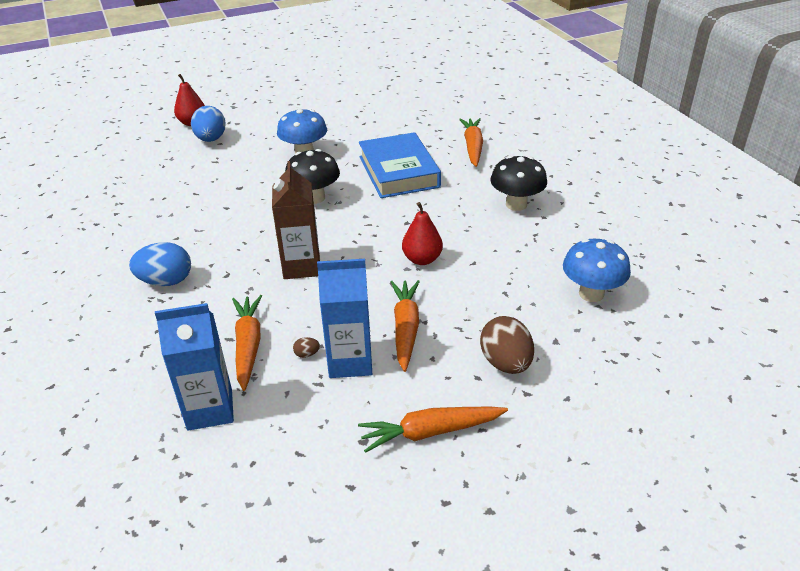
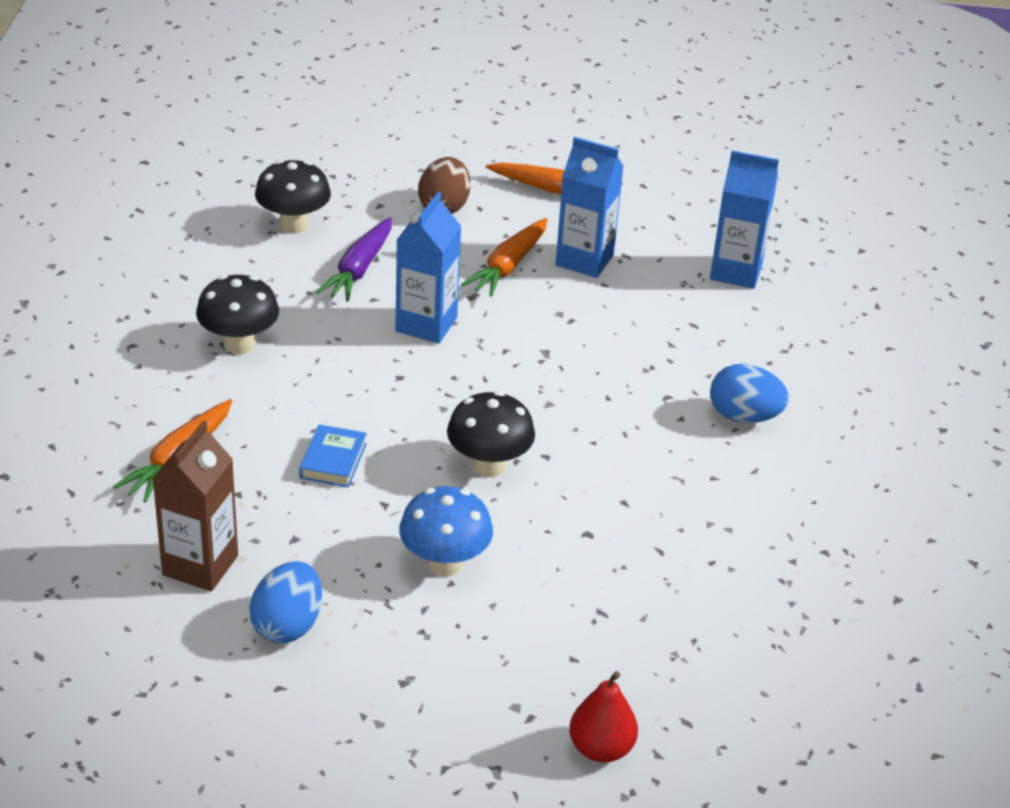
camera: 155 degrees left, 0 degrees up
blue egg [191,106,226,142] -> blue egg moved to [249,561,322,643]
orange carrot [232,295,262,391] -> none
brown carton [272,161,320,279] -> brown carton moved to [152,420,238,591]
brown egg [293,337,320,358] -> none
blue book [359,132,441,198] -> blue book [299,424,367,488], size x0.49
red pear [402,202,443,265] -> blue carton [395,192,462,344]
blue mushroom [563,239,631,302] -> black mushroom [255,160,331,234]
none -> purple carrot [316,217,392,302]

